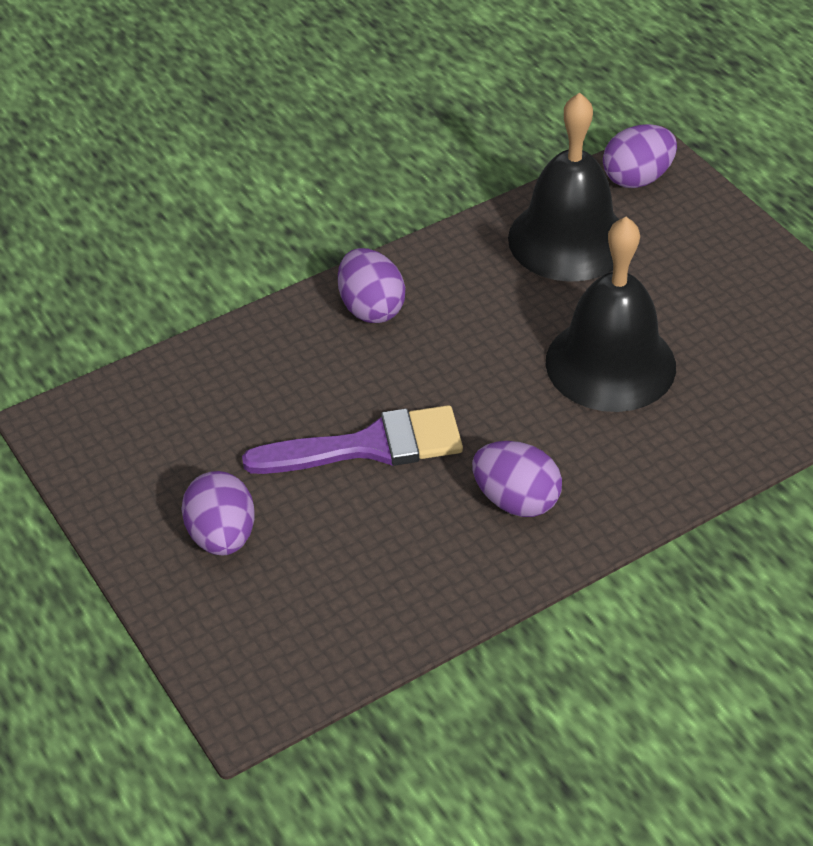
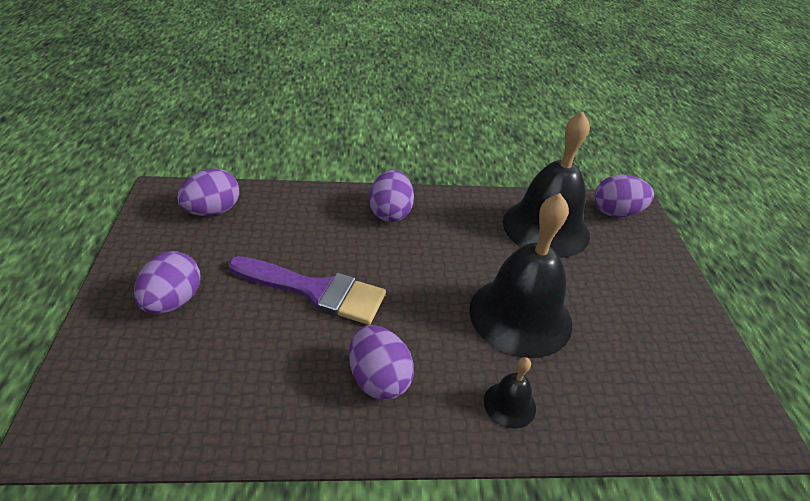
camera: 25 degrees right, 5 degrees down
none -> purple egg [177,169,239,216]
none -> black bell [484,357,536,429]

